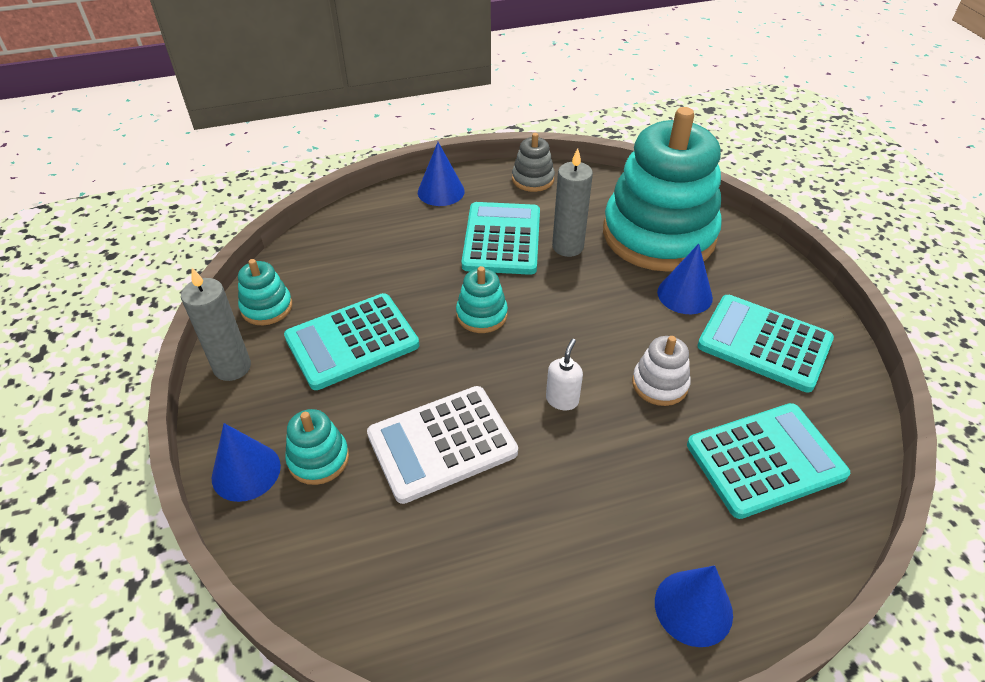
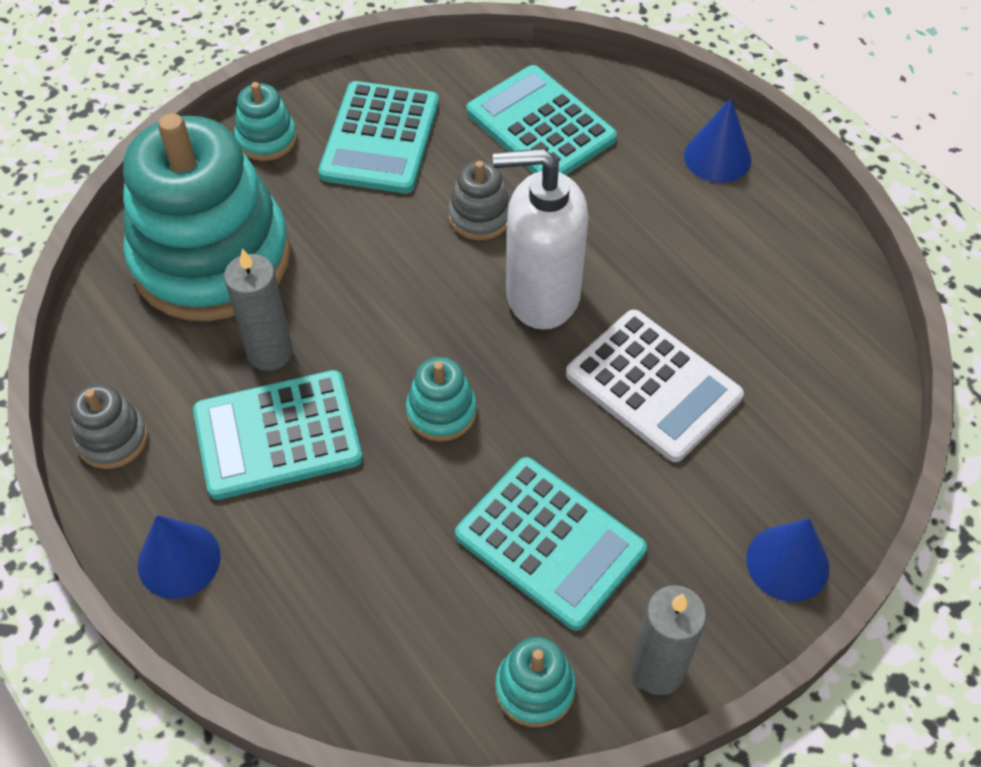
camera: 110 degrees left, 10 degrees up
turquoise stacking toy [285,409,349,485] -> turquoise stacking toy moved to [234,82,297,161]
white soap dispenser [546,339,583,410] -> white soap dispenser [493,148,589,330], size x2.38
white stacking toy [632,336,691,406] -> grey stacking toy [448,161,510,240]
blue cone [657,244,713,314] -> none

